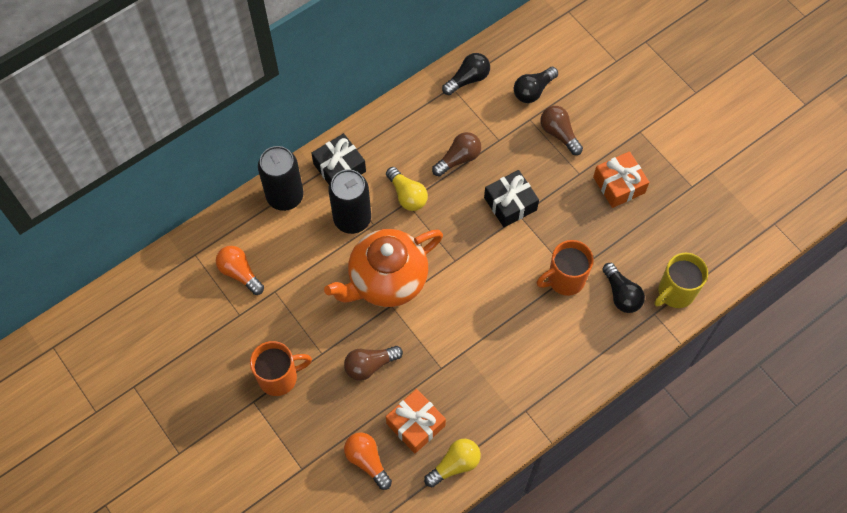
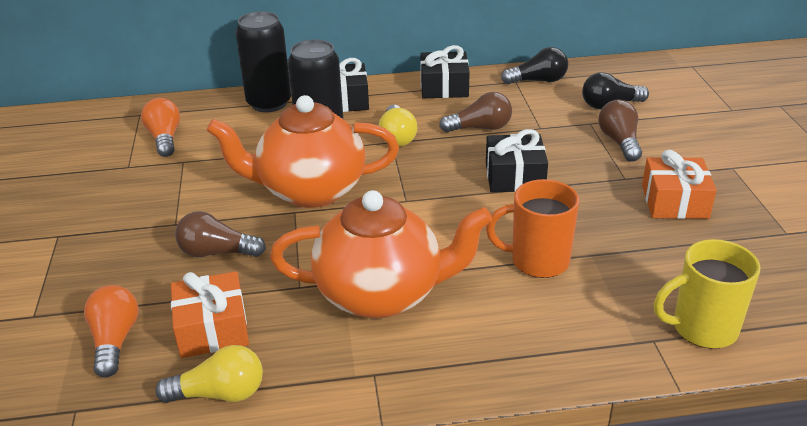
camera: 30 degrees right, 30 degrees down
orange mug [250,341,312,396] -> none
black light bulb [603,263,645,313] -> none
none -> orange teapot [270,190,492,319]
none -> black gift [420,45,470,98]

